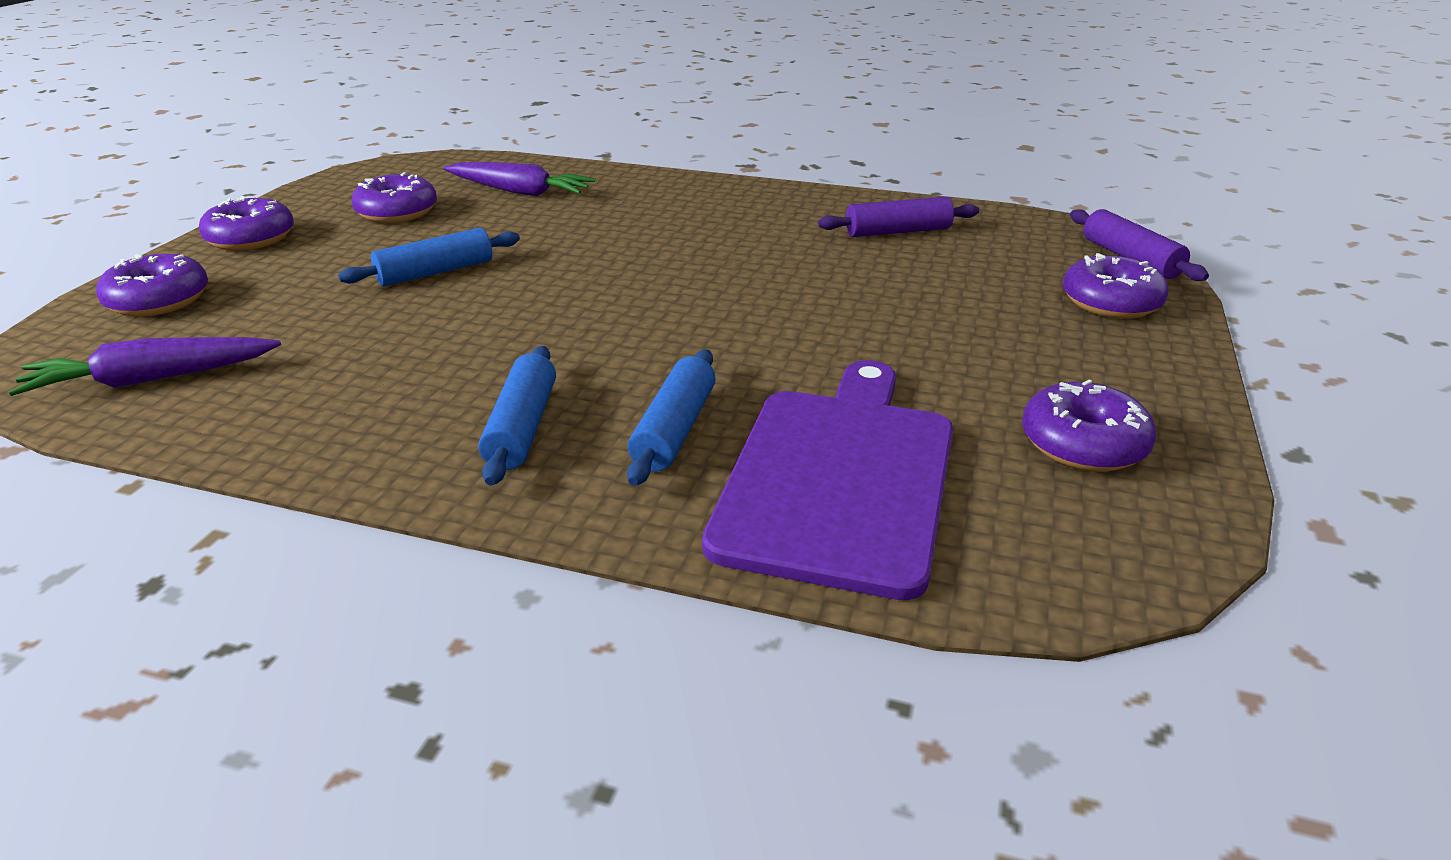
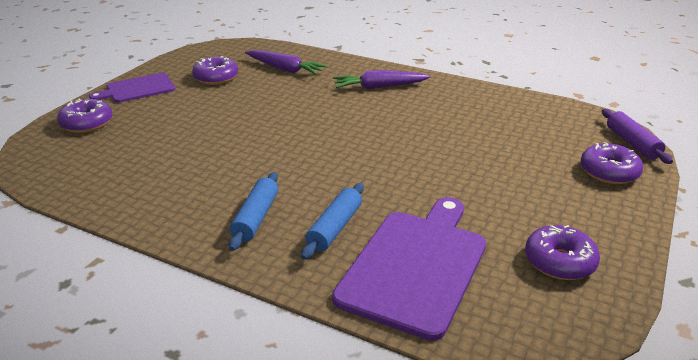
camera: 10 degrees right, 0 degrees up
purple carrot [8,337,281,396] -> purple carrot moved to [333,70,431,89]
purple donut [199,196,294,251] -> purple cutting board [89,73,175,103]
blue rolling pin [338,228,520,286] -> none
purple rolling pin [818,197,979,237] -> none

